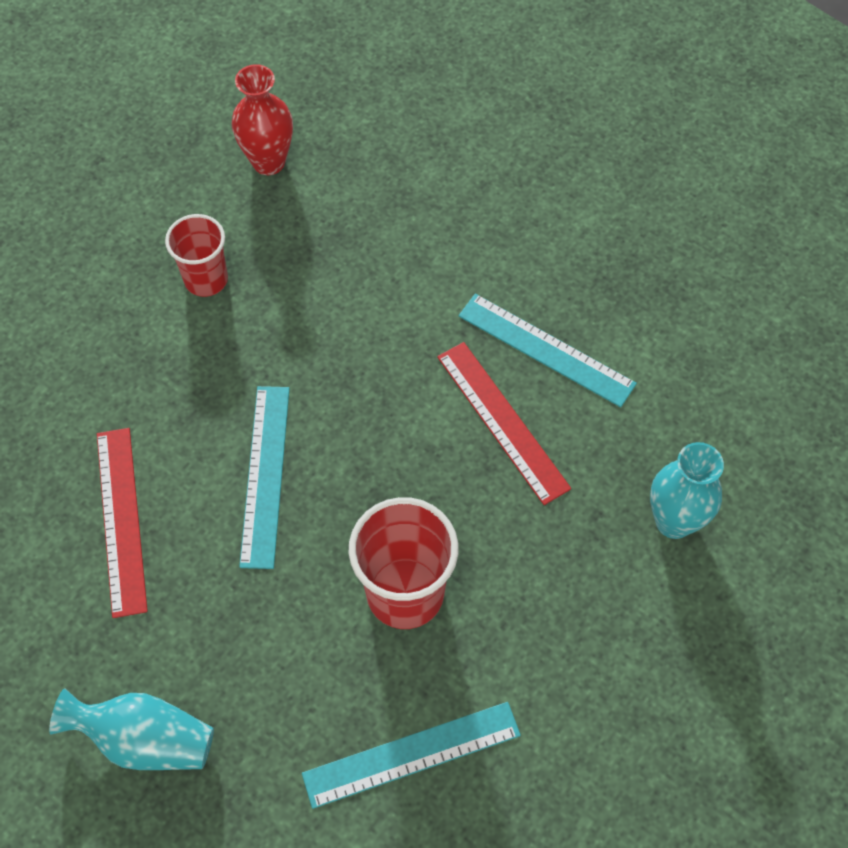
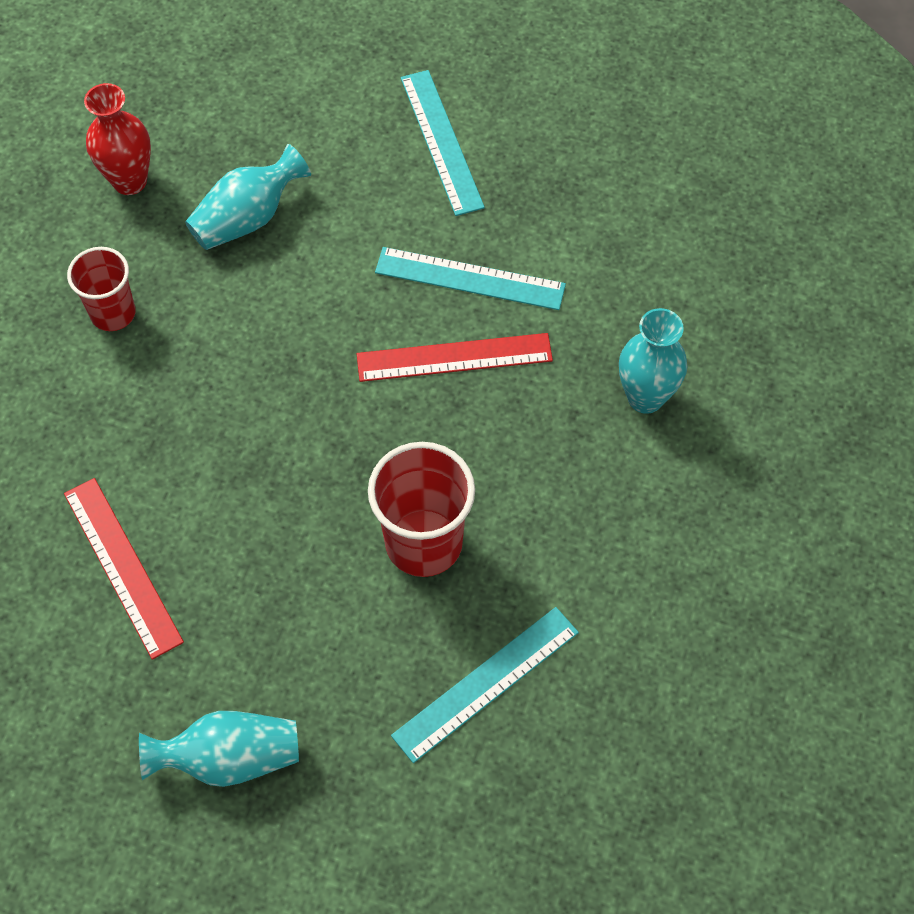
camera: 20 degrees left, 0 degrees up
turquoise ruler [239,386,290,569] -> turquoise ruler moved to [401,70,485,216]
red ruler [437,342,571,505] -> red ruler turned 45 degrees counterclockwise [357,333,553,382]
none -> turquoise vase [185,144,311,250]

